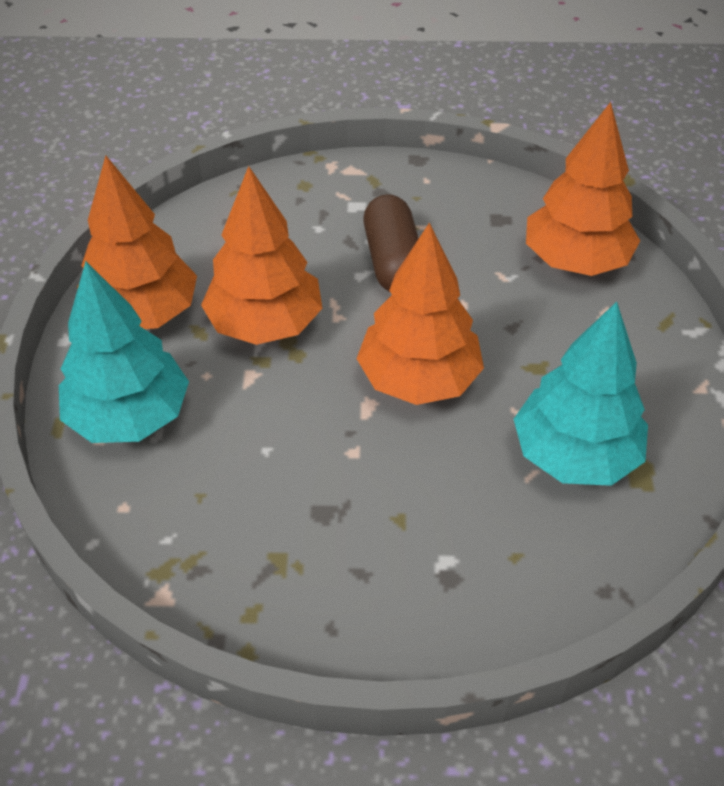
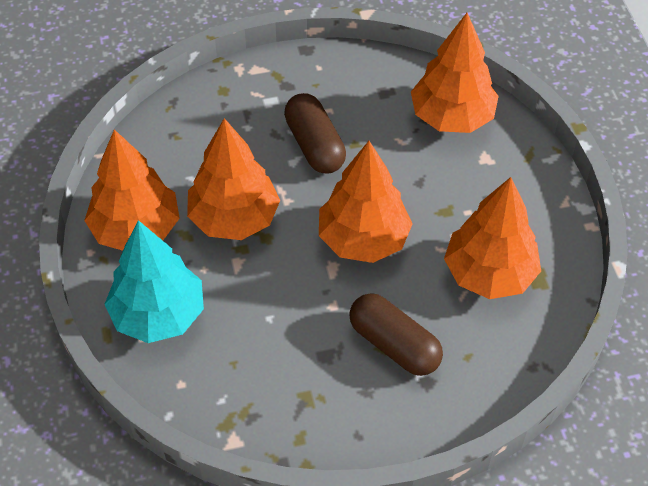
camera: 15 degrees left, 5 degrees up
turquoise tree [514,302,648,486] -> orange tree [444,177,541,299]
none -> brown capsule [349,293,443,376]

